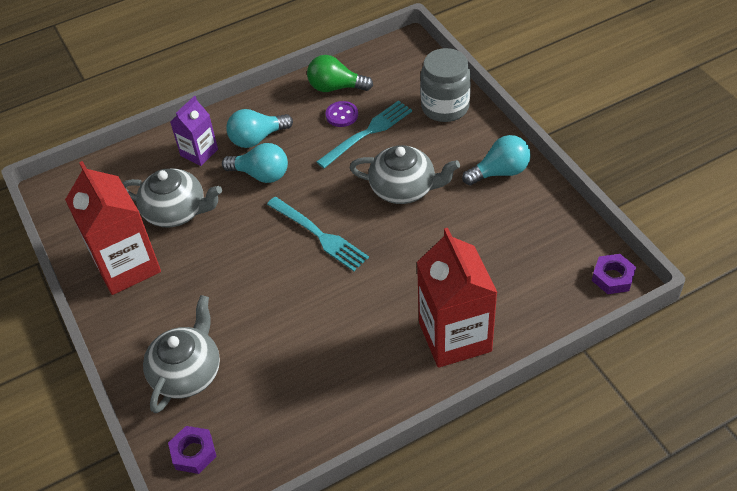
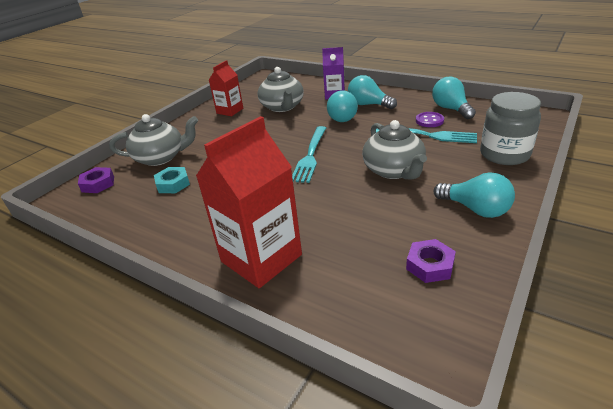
camera: 60 degrees right, 15 degrees down
red carton [65,161,161,295] -> red carton [209,60,243,116], size x0.56
green light bulb [307,55,373,92] -> turquoise light bulb [432,77,476,119]
purple nut [592,254,636,294] -> purple nut moved to [406,239,456,283]
none -> turquoise nut [154,167,190,193]

